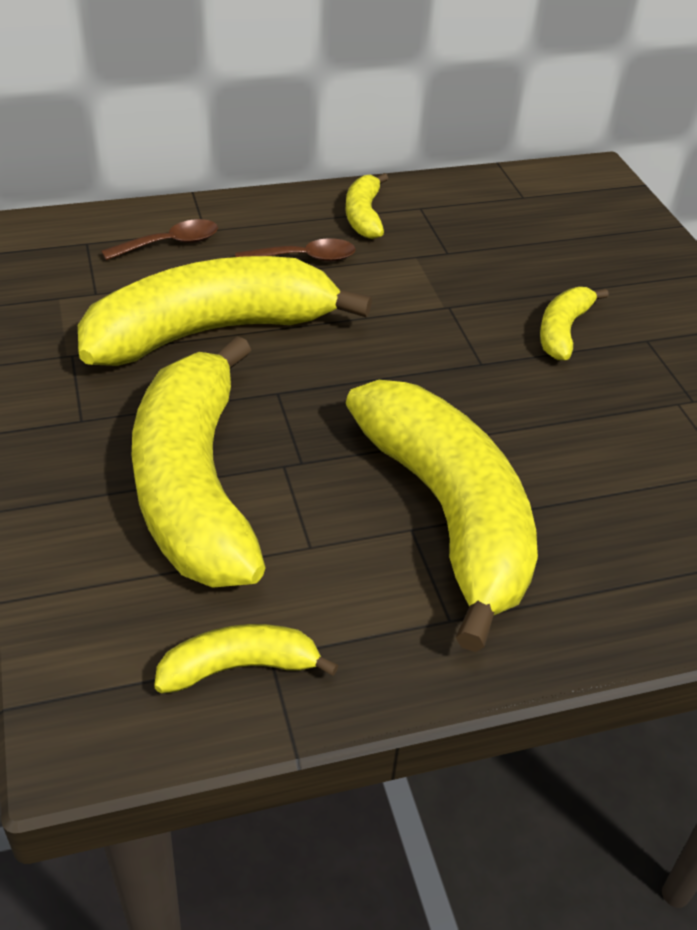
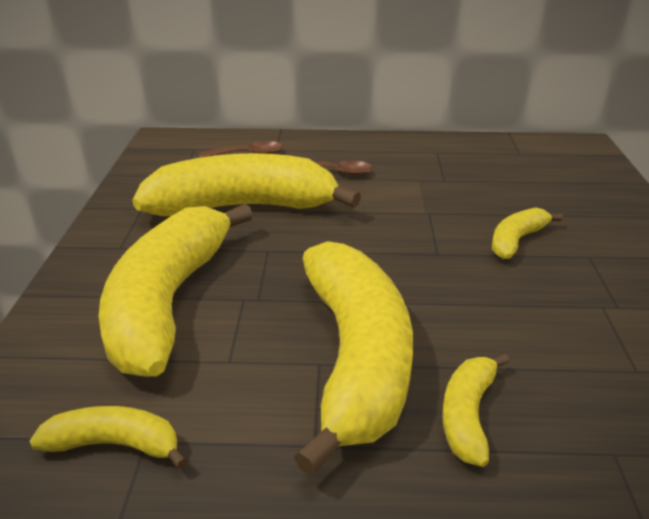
camera: 20 degrees right, 10 degrees down
yellow banana [345,173,388,239] -> yellow banana moved to [442,353,509,467]

